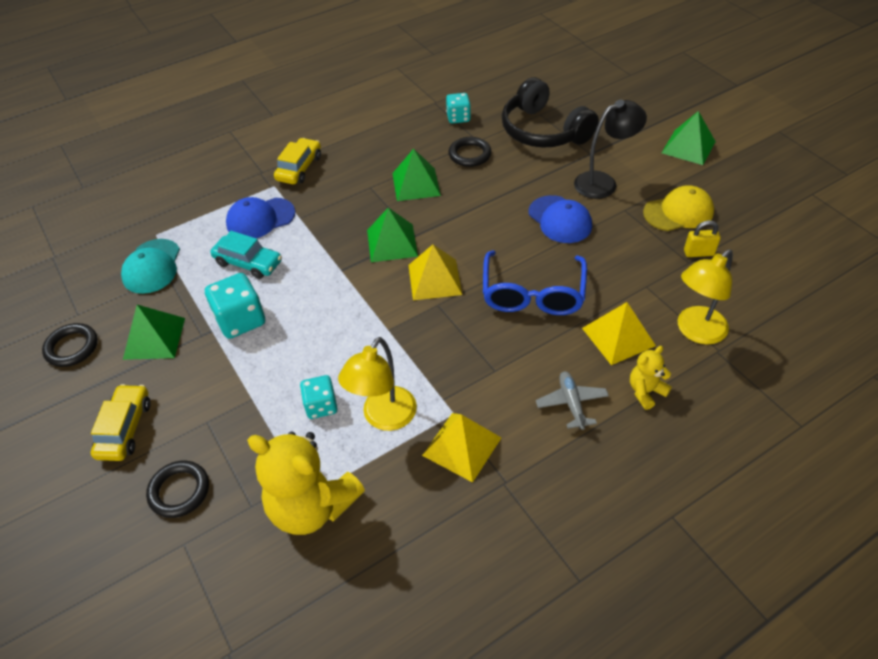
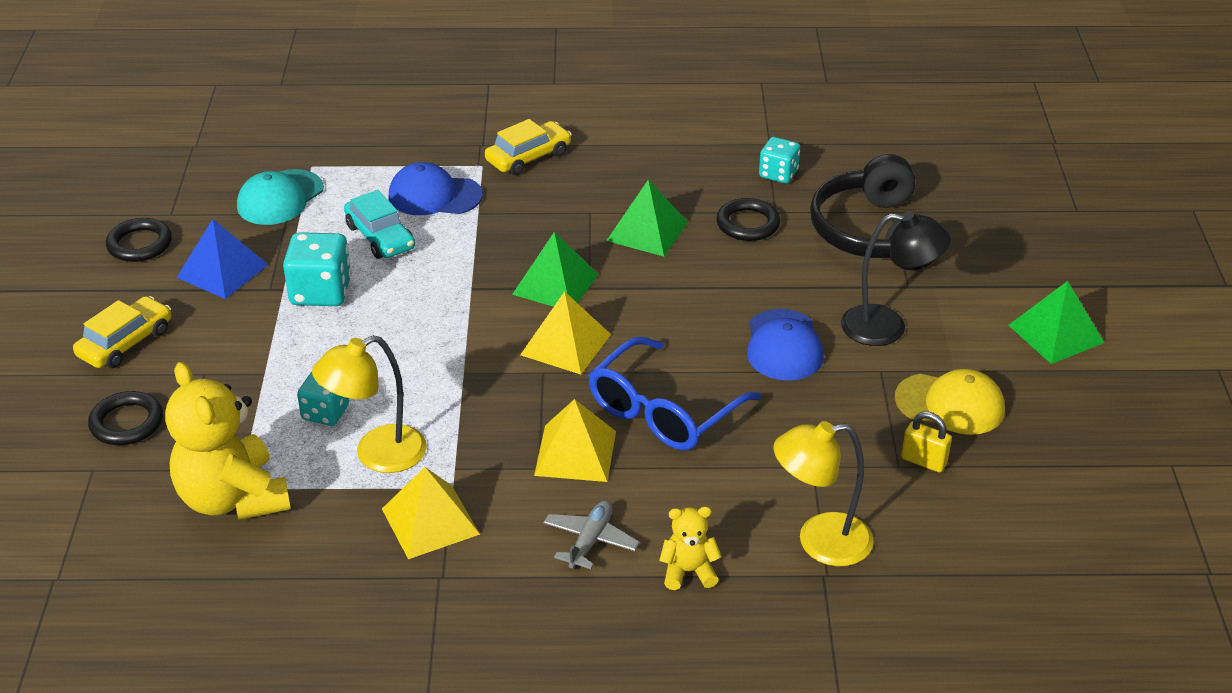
camera: 30 degrees right, 10 degrees down
green pyramid [123,305,185,360] -> blue pyramid [176,219,268,299]
yellow pyramid [582,302,656,365] -> yellow pyramid moved to [534,399,616,482]

